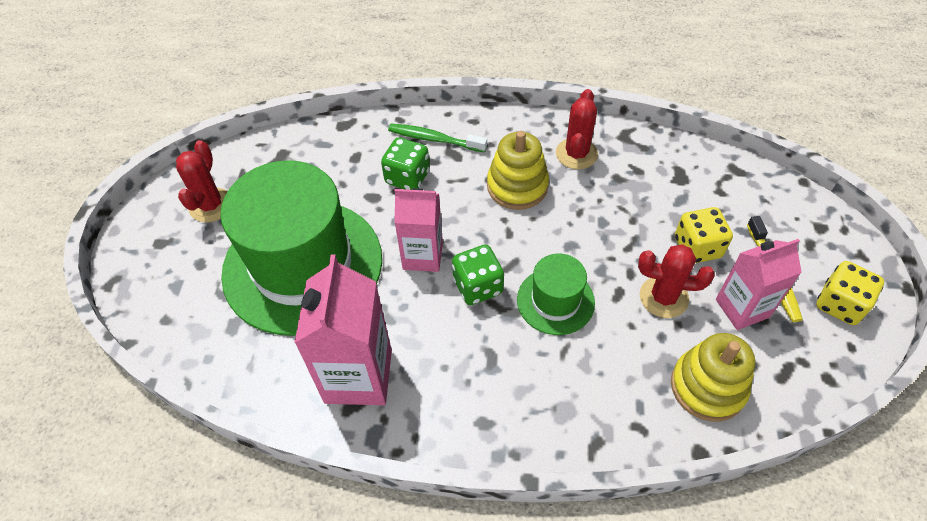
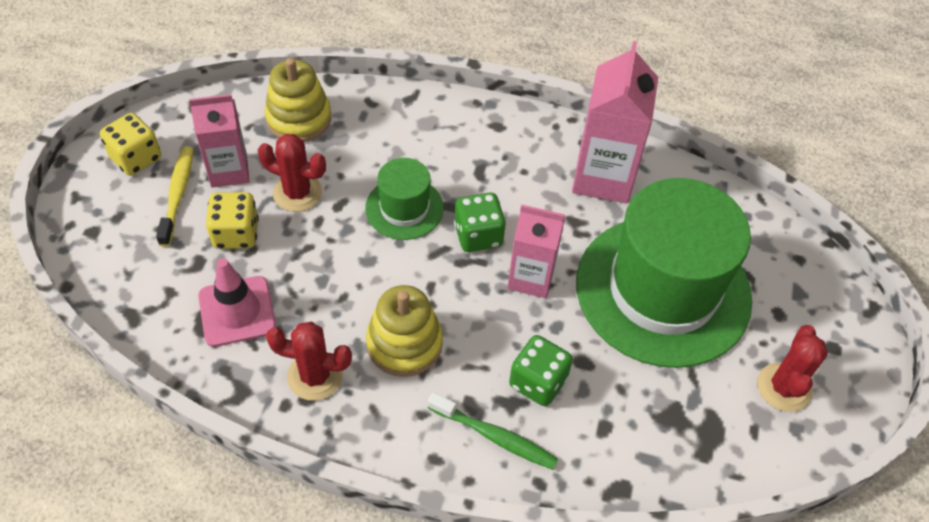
camera: 175 degrees left, 0 degrees up
red cactus [556,89,598,169] -> red cactus turned 75 degrees clockwise [266,322,352,401]
none -> pink traffic cone [198,258,276,347]

